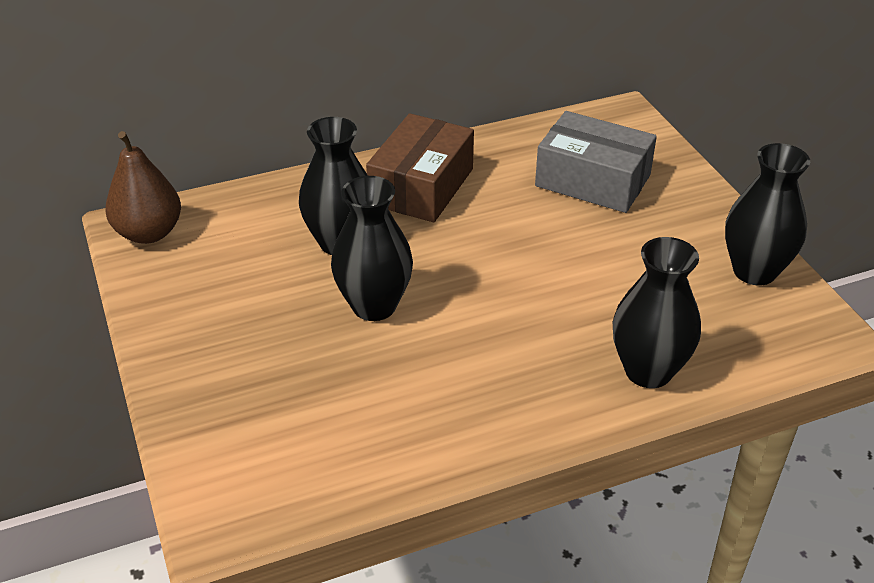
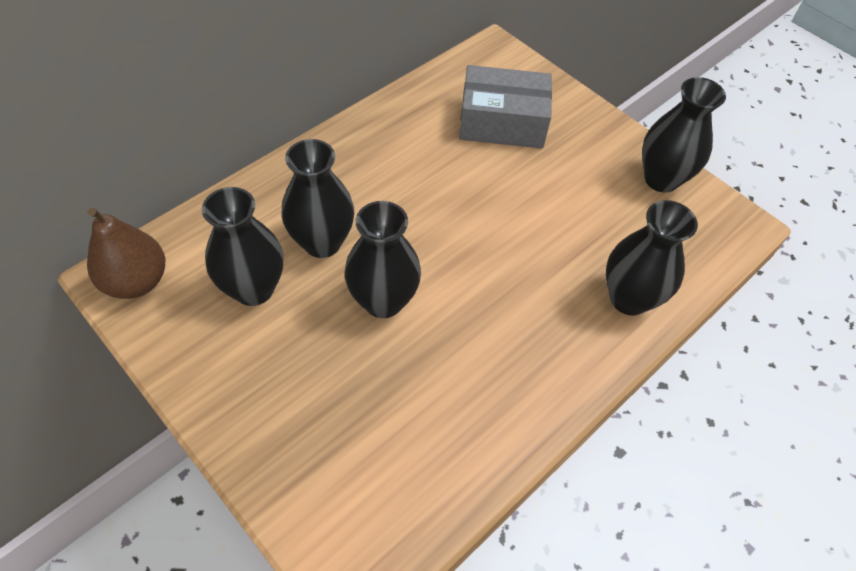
camera: 25 degrees left, 15 degrees up
brown box [366,113,474,222] -> none
none -> black vase [202,187,283,306]

